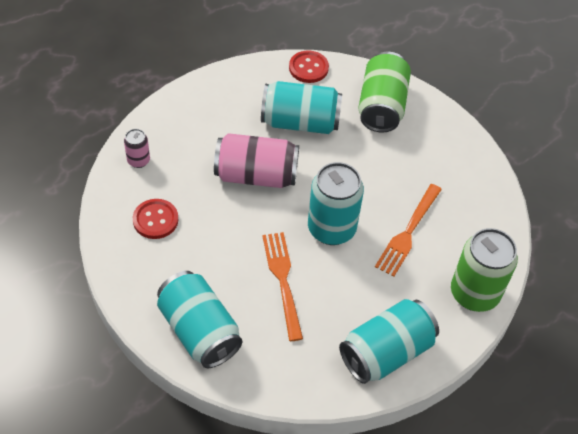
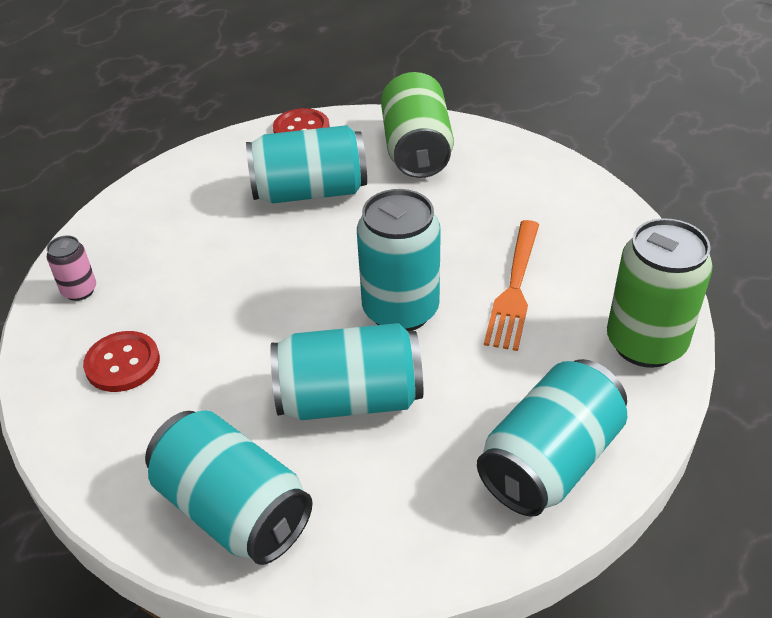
camera: 10 degrees left, 10 degrees down
pink can [214,133,299,188] -> none
orange fork [262,232,303,341] -> turquoise can [270,323,423,420]

